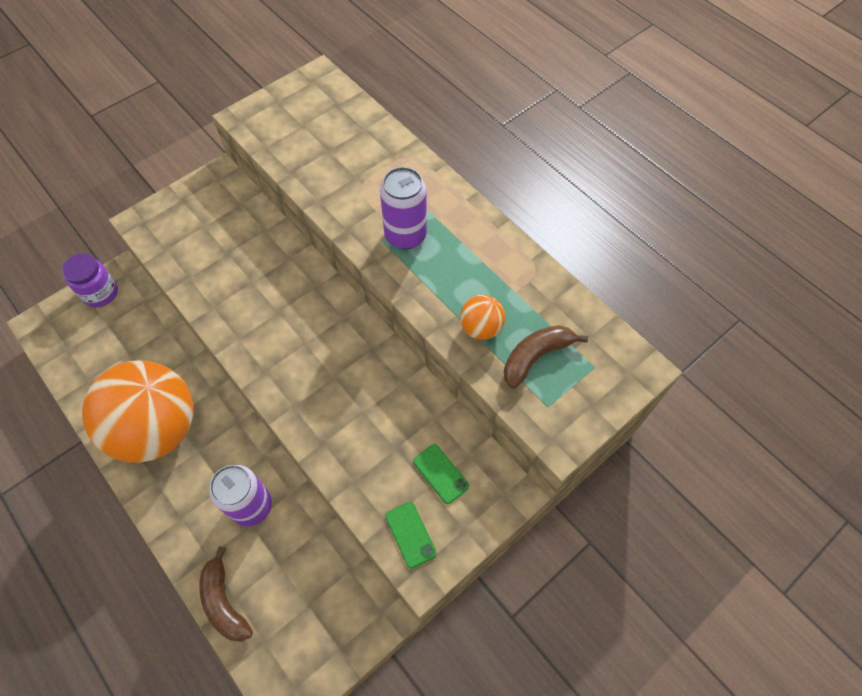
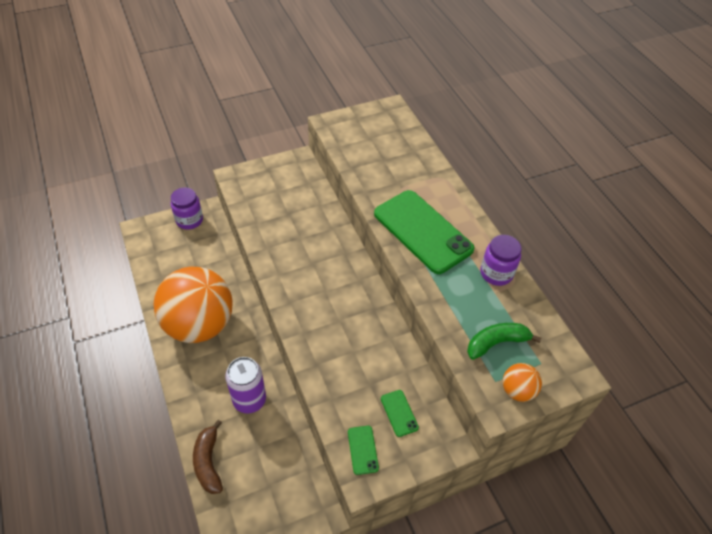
camera: 15 degrees right, 10 degrees down
purple can [380,167,427,249] -> green phone [374,190,475,274]
orange ball [460,295,505,340] -> orange ball moved to [503,363,542,402]
brown banana [504,325,588,389] -> green banana [467,323,541,360]
none -> purple jar [480,235,522,286]

